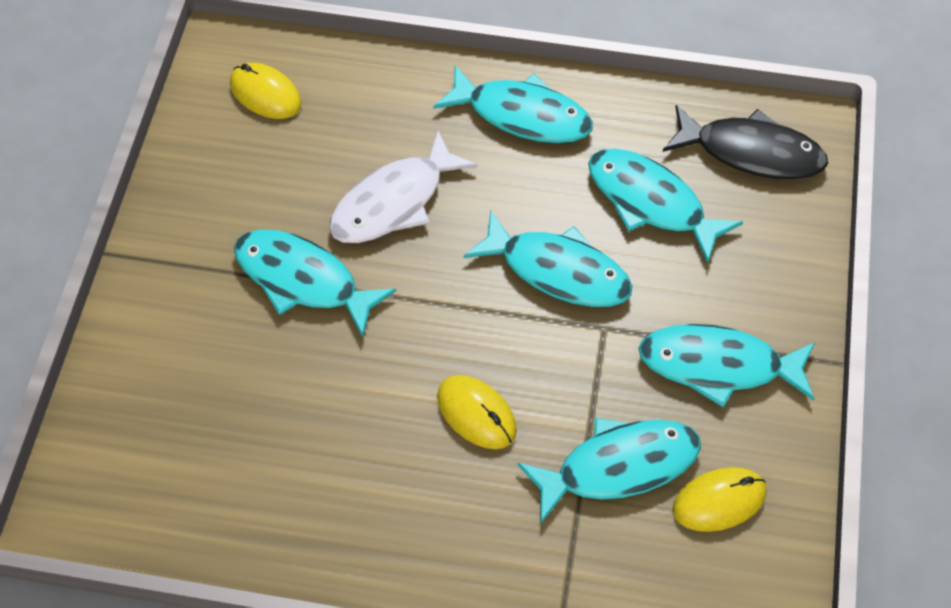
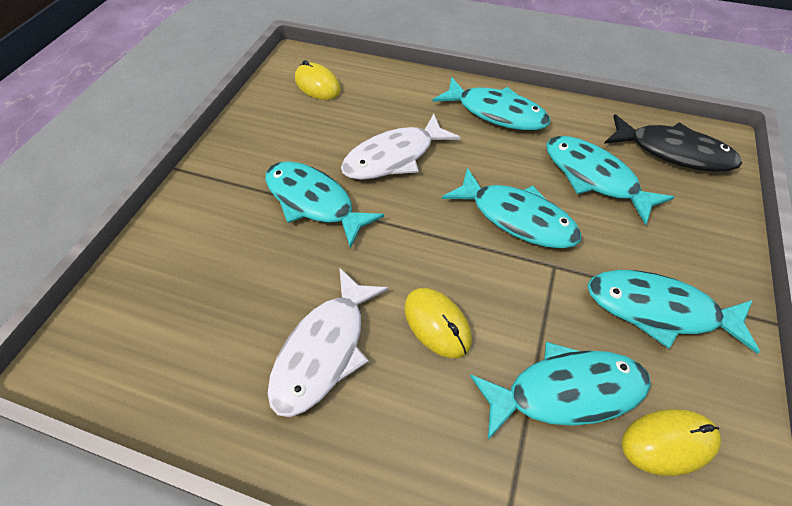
camera: 10 degrees right, 5 degrees down
none -> white fish [267,267,389,417]

